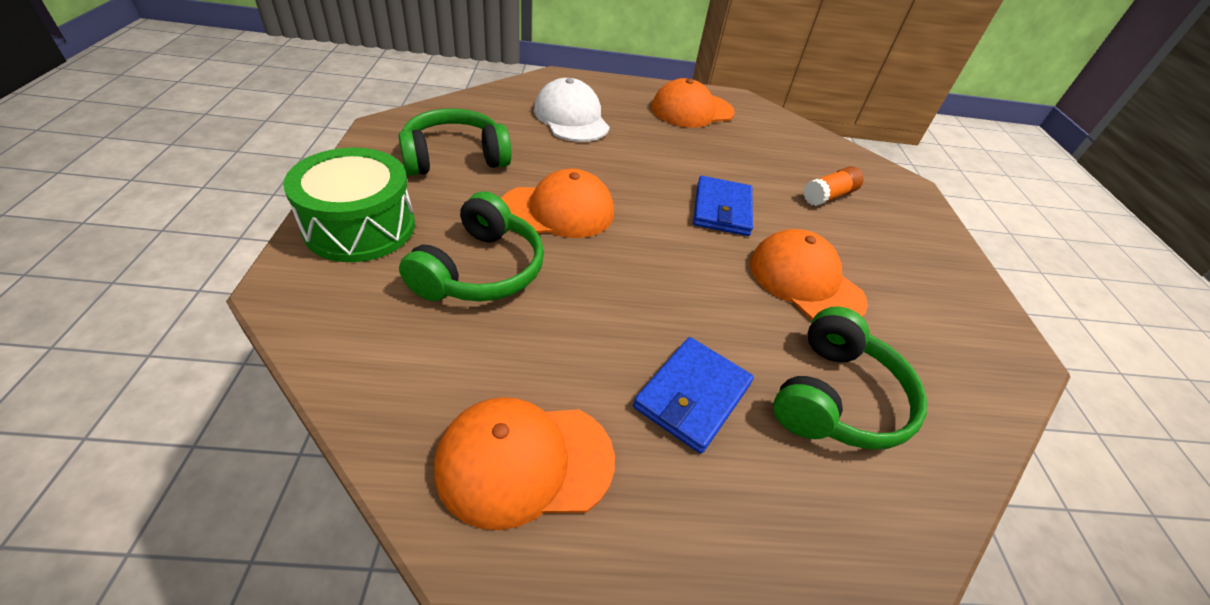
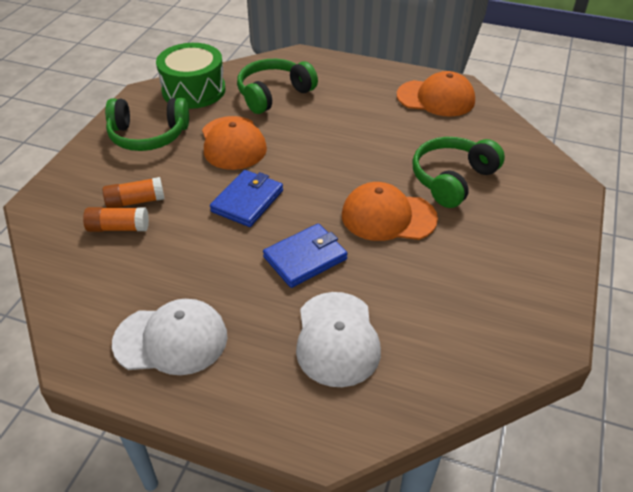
camera: 155 degrees left, 0 degrees up
green drum [283,147,415,262] -> green drum moved to [156,43,226,109]
green headphones [398,108,512,176] -> green headphones moved to [105,98,189,151]
blue wallet [633,337,754,454] -> blue wallet moved to [263,224,348,288]
orange cap [651,78,735,128] -> white cap [112,299,227,375]
none -> orange glue stick [83,207,149,232]

